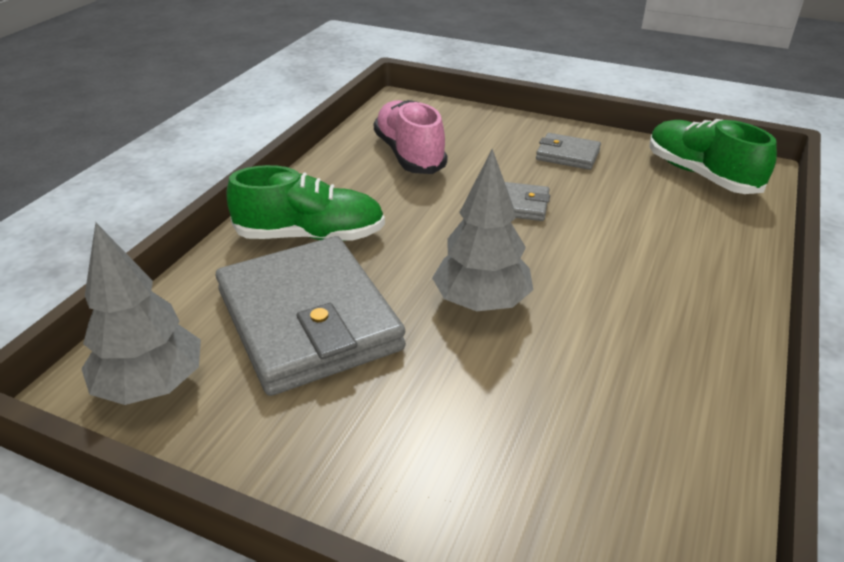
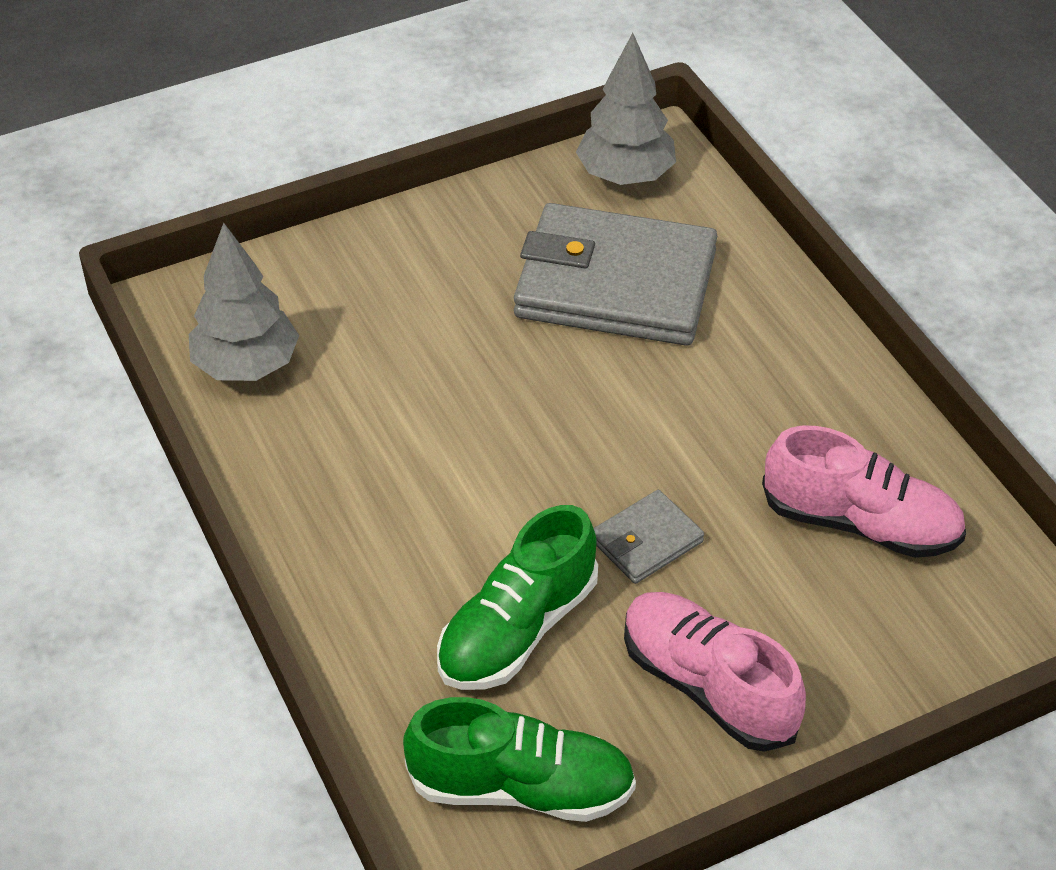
camera: 130 degrees right, 10 degrees up
green shoe [226,165,385,241] -> green shoe moved to [437,505,598,690]
grey tree [432,149,533,311] -> grey tree moved to [189,223,299,381]
grey wallet [536,133,601,170] -> pink shoe [624,592,806,752]

